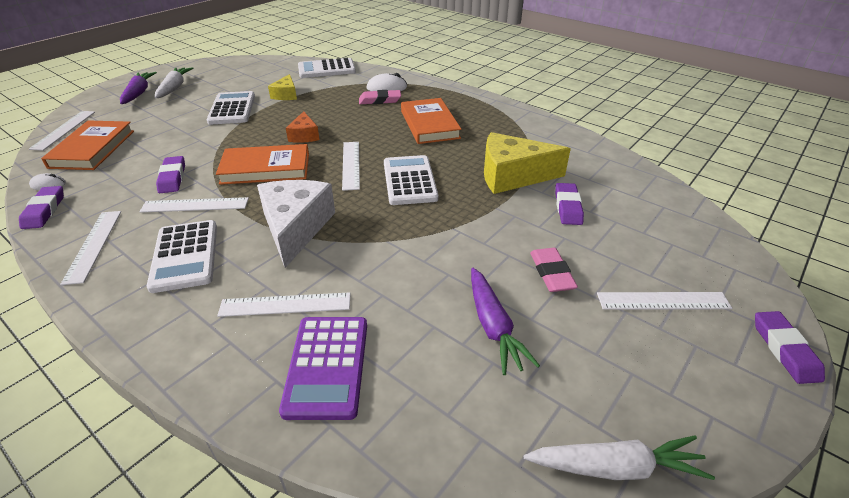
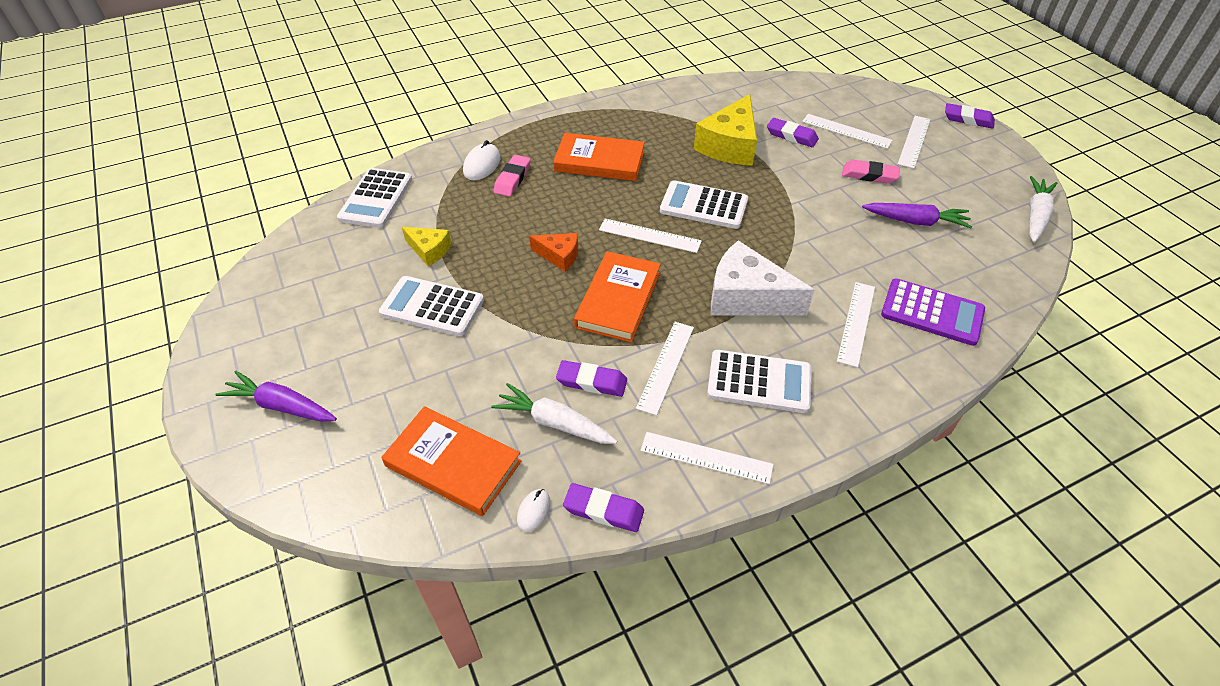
camera: 65 degrees left, 10 degrees up
white ruler [29,111,95,151] -> white ruler moved to [802,114,893,149]
white carrot [155,67,193,98] -> white carrot moved to [491,383,617,444]

